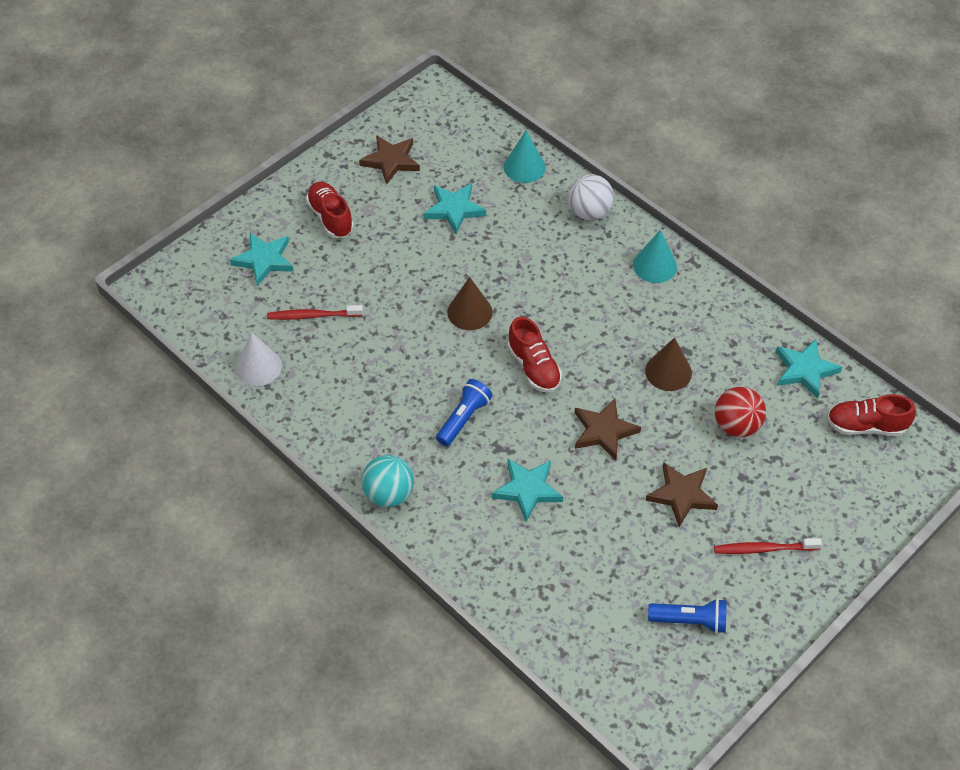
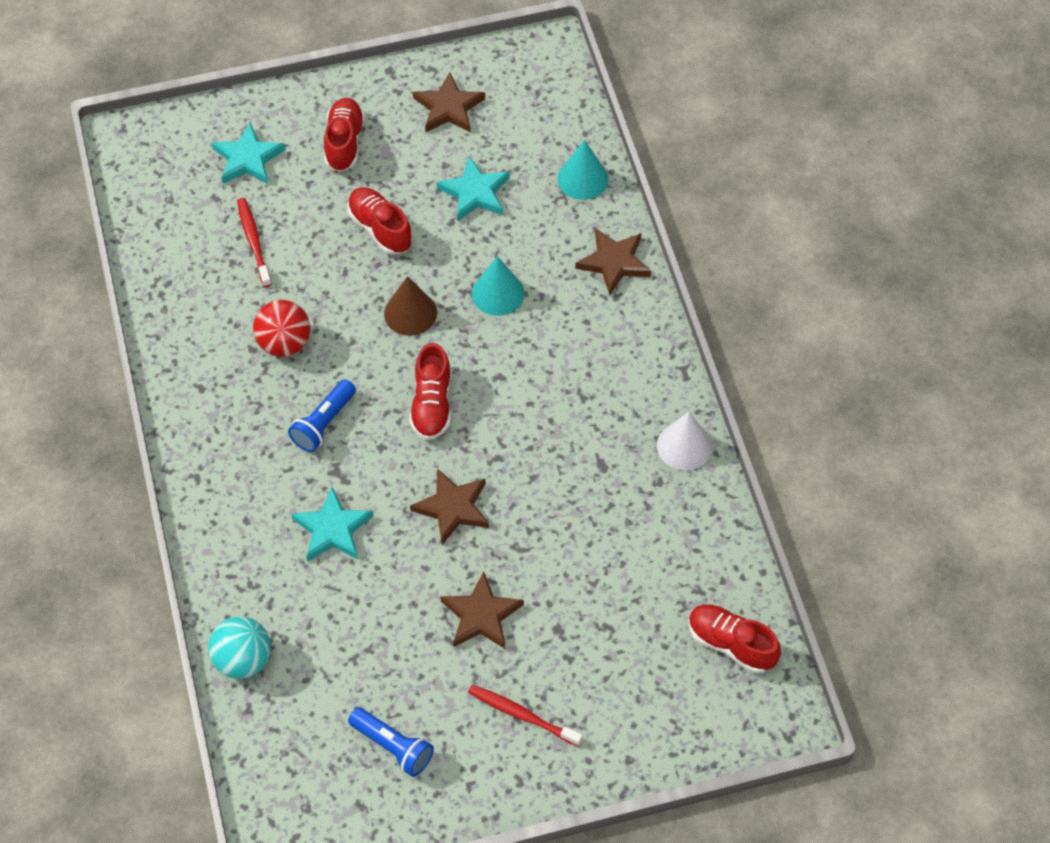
camera: 30 degrees right, 5 degrees up
white cone [235,332,282,386] -> white cone moved to [657,412,712,471]
red toothbrush [267,305,363,320] -> red toothbrush turned 45 degrees clockwise [237,198,272,287]
turquoise ball [362,455,414,507] -> turquoise ball moved to [208,616,271,679]
blue flashlight [436,379,493,446] -> blue flashlight turned 150 degrees clockwise [288,379,356,452]
white ball [568,174,614,220] -> brown star [575,228,651,295]
turquoise cone [633,230,677,283] -> turquoise cone moved to [472,256,525,316]
brown cone [645,337,692,391] -> none
red ball [715,387,766,437] -> red ball moved to [253,300,310,357]
turquoise star [776,339,842,398] -> none
none -> red shoe [347,187,412,255]

